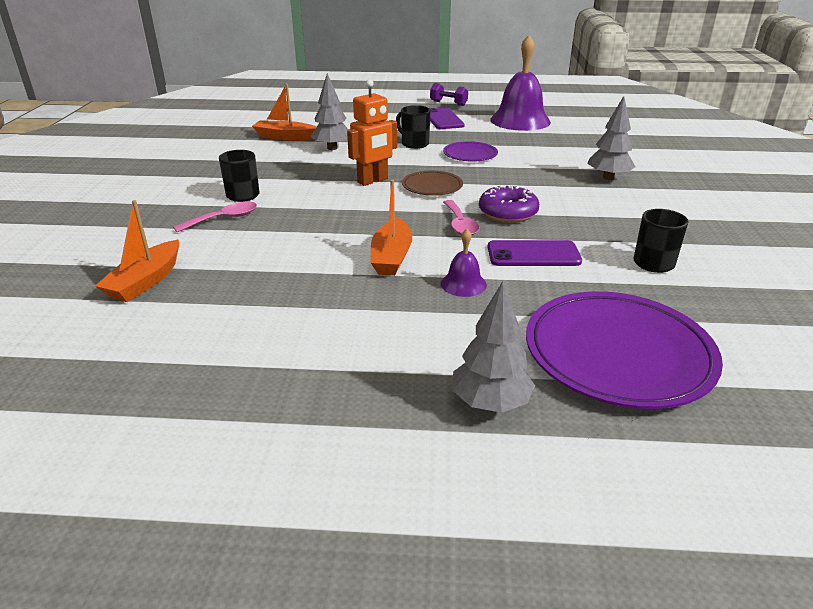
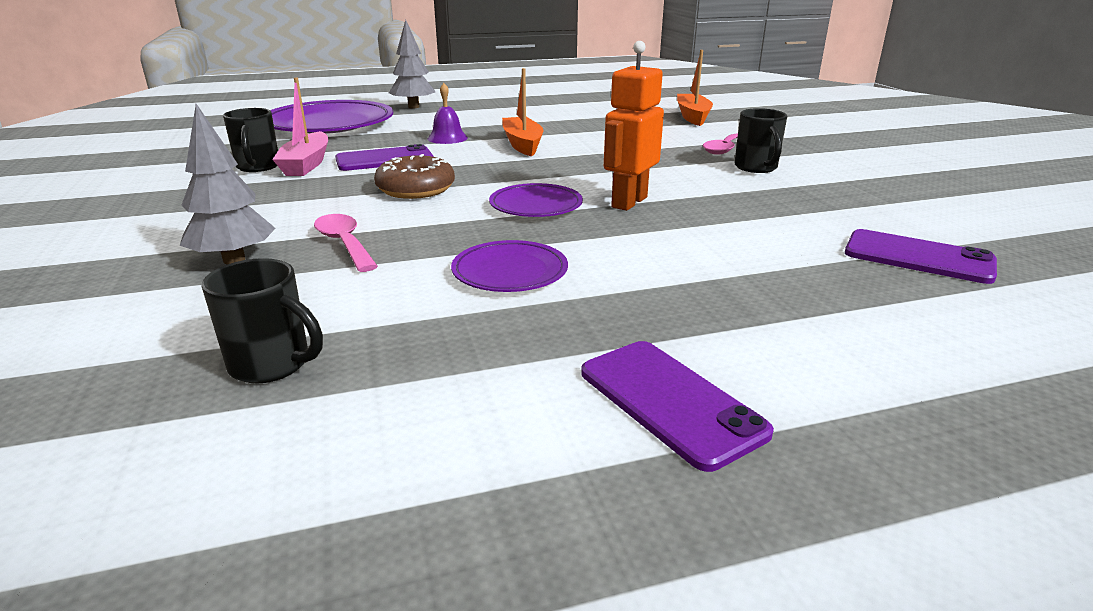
camera: 160 degrees right, 5 degrees down
orange boat [252,84,316,141] -> purple phone [845,229,997,284]
grey tree [310,73,348,150] -> none
black mug [396,105,430,149] -> black mug moved to [202,258,323,383]
brown plate [402,171,463,196] -> purple plate [489,183,583,217]
purple dumbbell [430,83,468,106] -> none
pink spoon [443,200,479,235] -> pink spoon moved to [314,214,378,272]
purple donut [479,185,539,223] -> brown donut [374,154,455,199]
purple bell [490,35,551,131] -> none
none -> pink boat [272,78,328,176]

